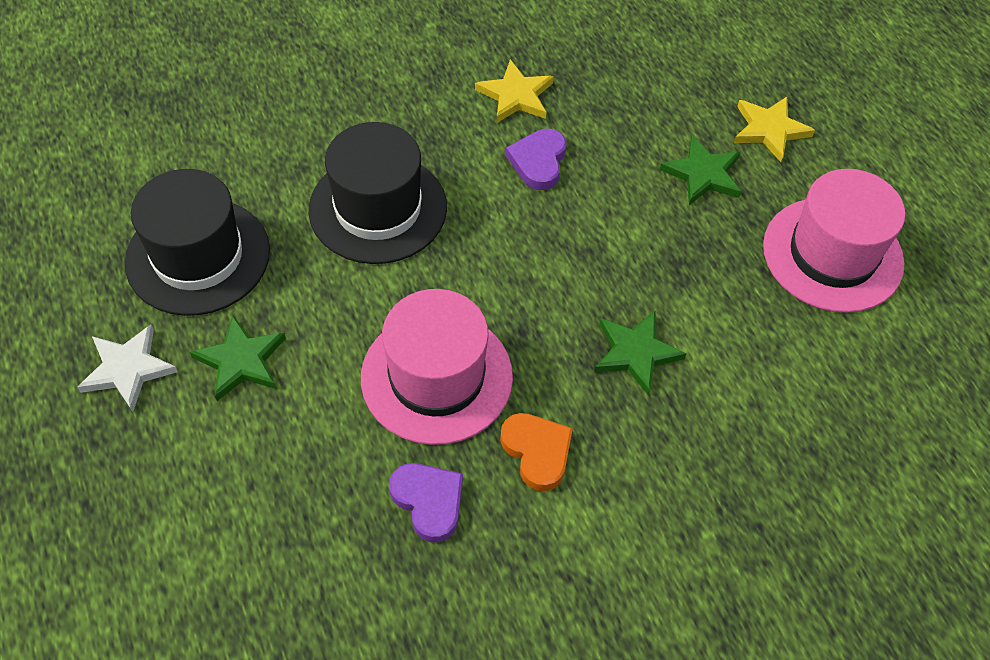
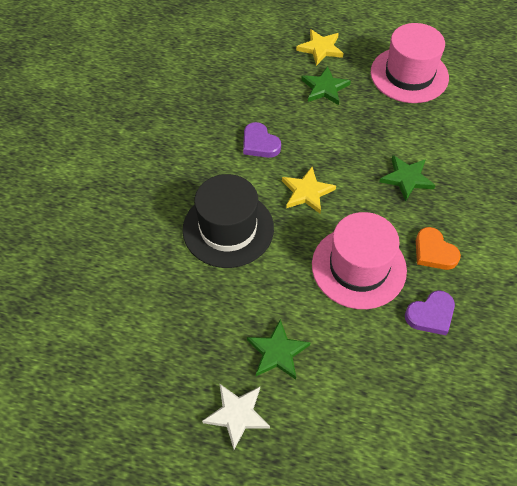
camera: 50 degrees left, 0 degrees up
black hat [125,169,270,316] -> none
purple heart [389,463,463,542] -> purple heart turned 150 degrees clockwise [405,290,455,335]
yellow star [475,59,554,123] -> yellow star moved to [282,167,336,214]
orange heart [500,413,573,491] -> orange heart turned 135 degrees counterclockwise [416,227,461,270]

